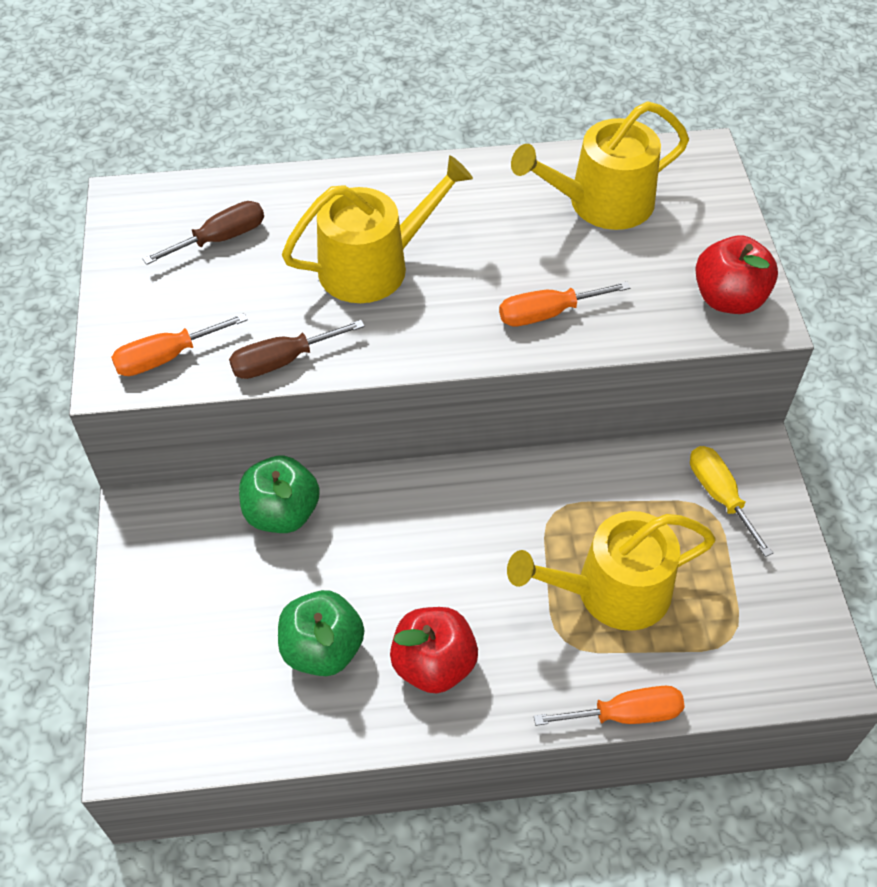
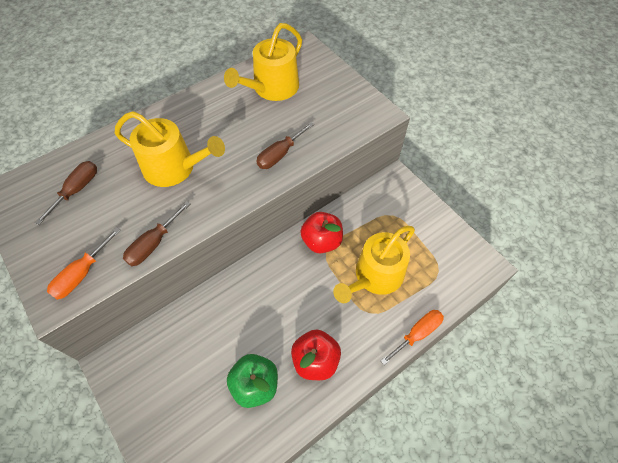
camera: 30 degrees left, 5 degrees up
green apple [239,455,320,533] -> none
yellow watering can [281,155,473,303] -> yellow watering can turned 75 degrees clockwise [115,111,225,187]
orange screwdriver [499,282,630,326] -> brown screwdriver [256,122,314,169]
yellow screwdriver [690,446,773,557] -> none
red apple [695,235,778,314] -> red apple moved to [300,212,343,253]

